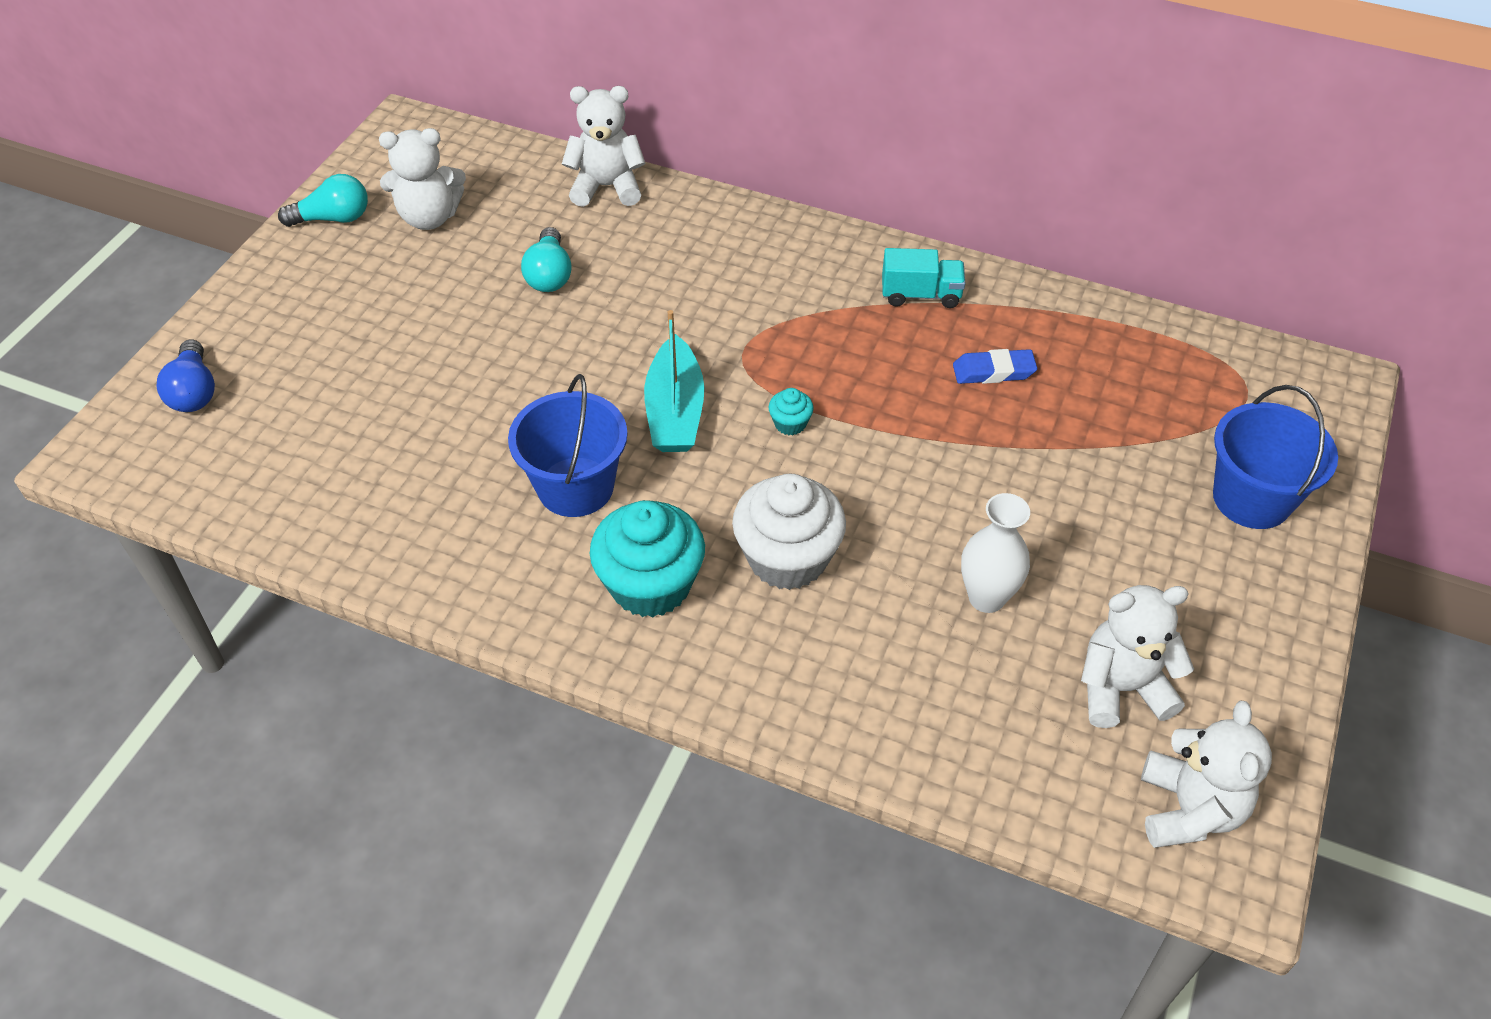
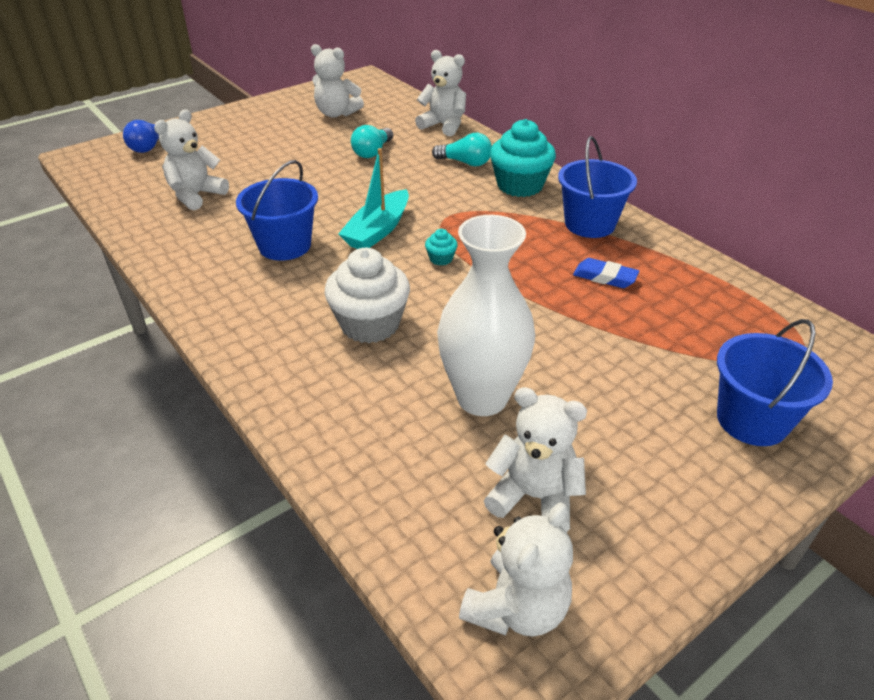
camera: 30 degrees right, 10 degrees down
turquoise light bulb [278,174,368,227] -> turquoise light bulb moved to [432,133,492,167]
turquoise cupcake [590,500,705,617] -> turquoise cupcake moved to [490,119,556,197]
turquoise truck [882,248,965,308] -> blue bucket [558,136,637,238]
white vase [961,493,1030,613] -> white vase [437,215,535,416], size x1.68
none -> white teddy bear [154,109,229,210]

